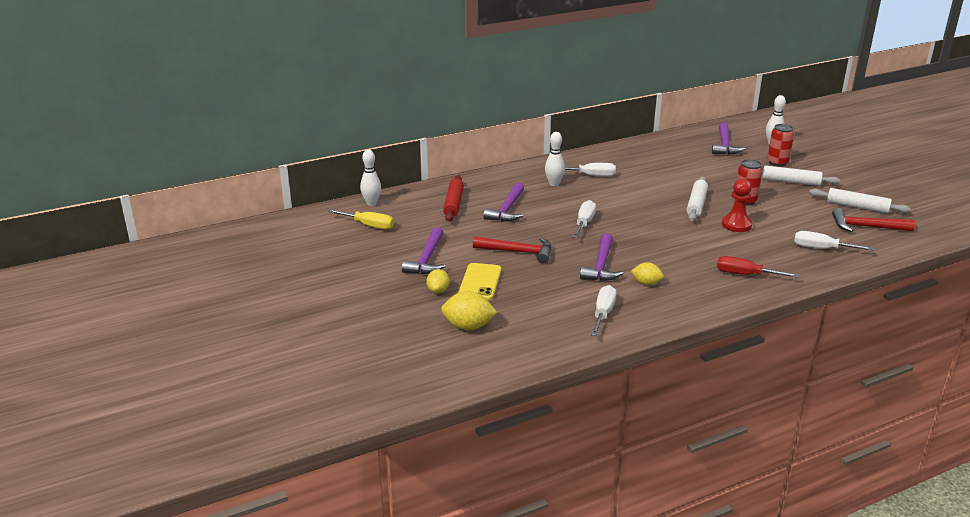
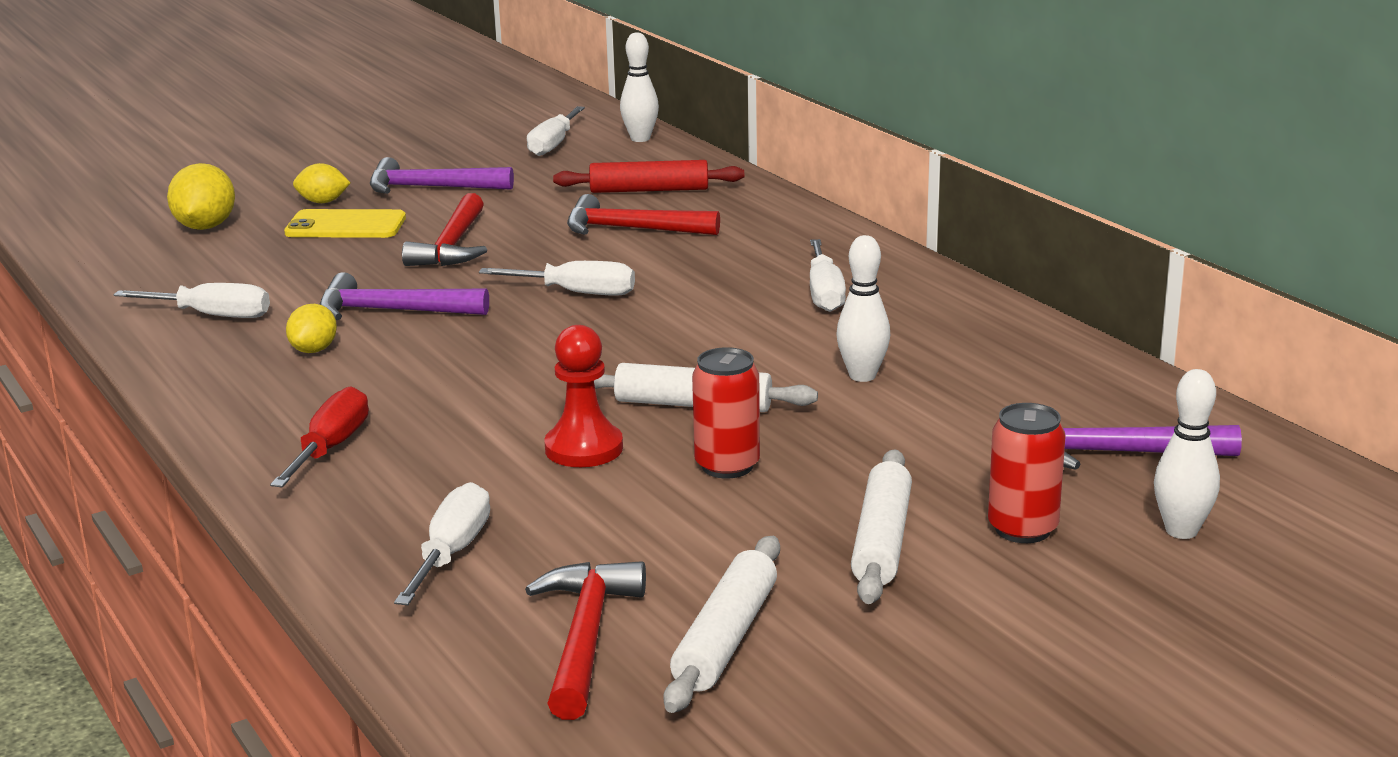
camera: 85 degrees right, 5 degrees down
yellow screwdriver [328,209,394,230] -> white screwdriver [527,106,585,156]
purple hammer [484,182,524,222] -> red hammer [567,194,720,235]
white bowling pin [545,132,565,186] -> white bowling pin moved to [836,235,890,382]

